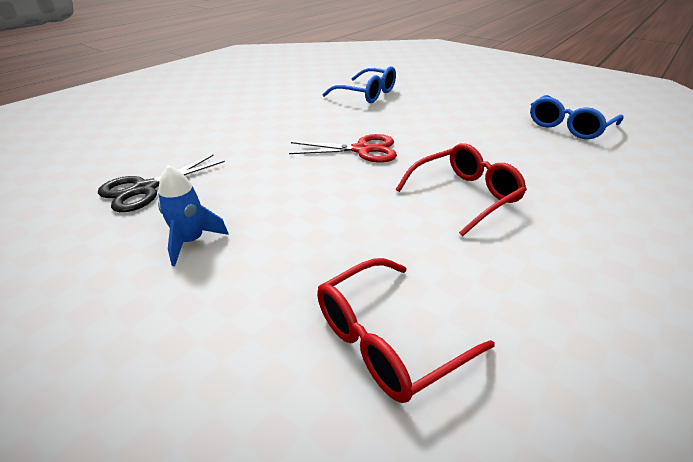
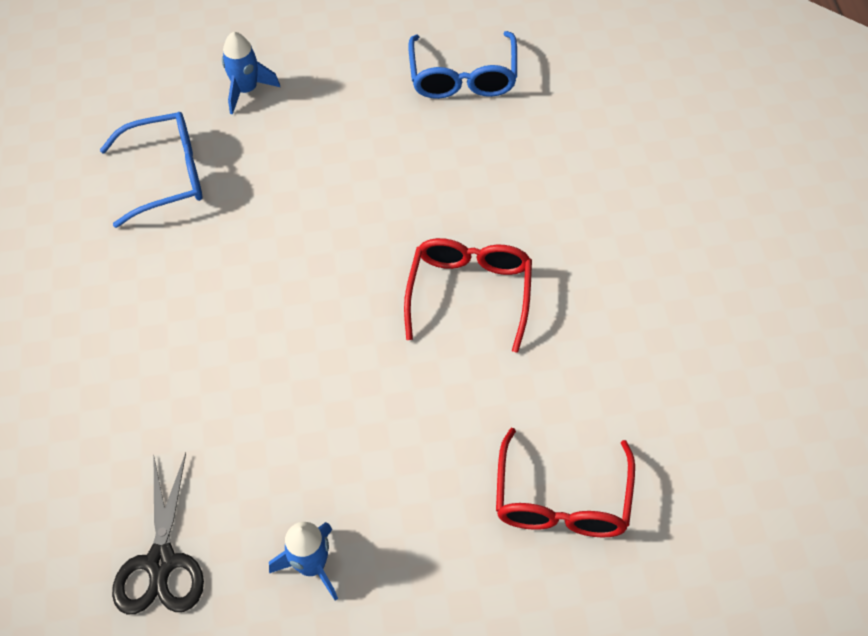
camera: 45 degrees left, 20 degrees up
red scissors [289,134,397,163] -> none
none -> blue rocket [222,32,280,115]

